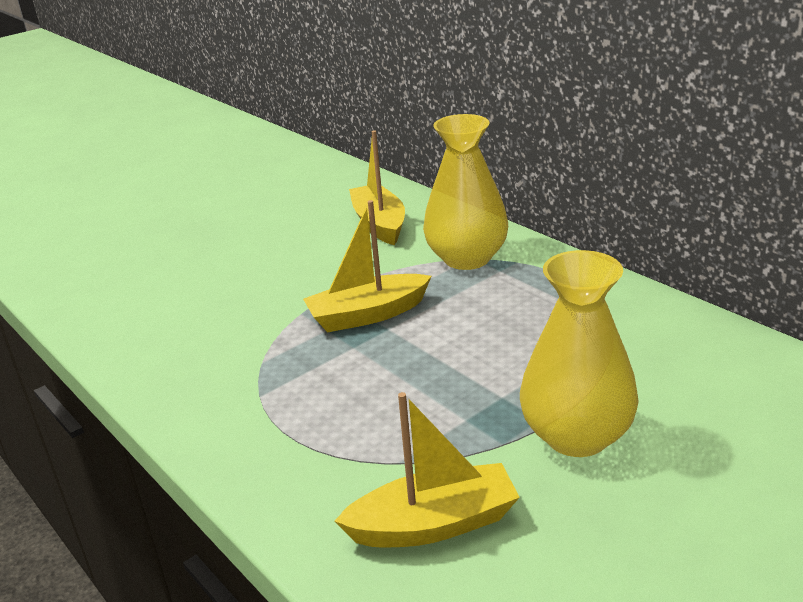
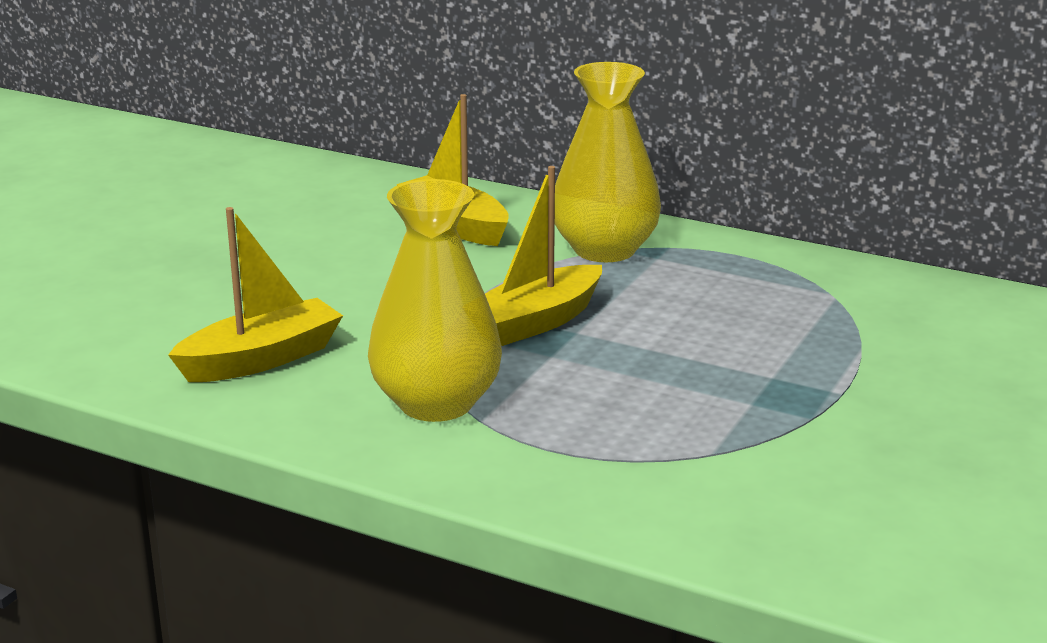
camera: 25 degrees left, 5 degrees down
yellow boat [335,392,520,547] -> yellow boat moved to [168,207,343,382]
yellow vase [520,250,639,457] -> yellow vase moved to [368,179,502,422]

